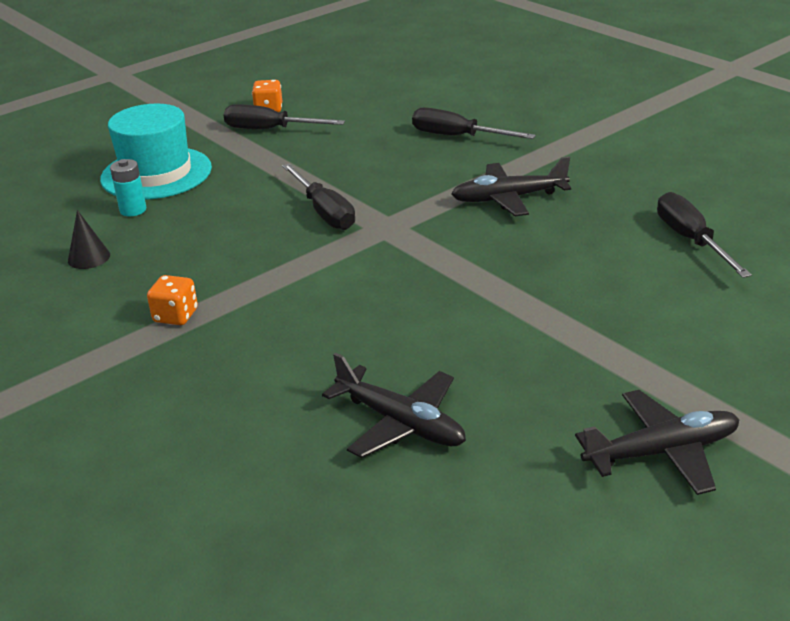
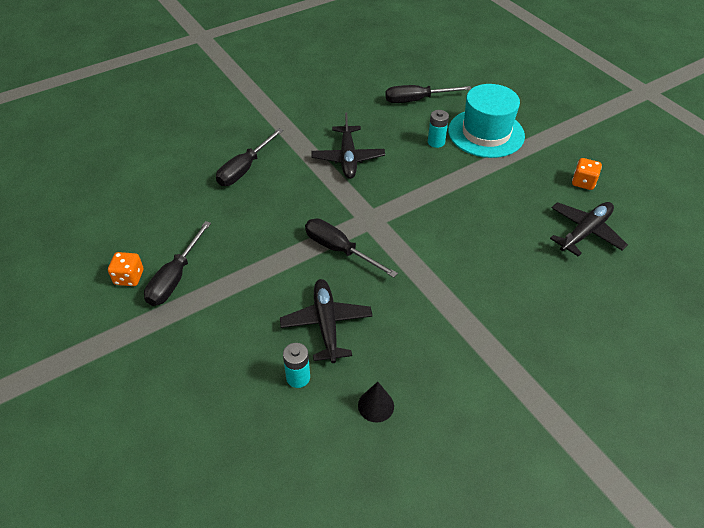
camera: 85 degrees left, 15 degrees up
turquoise hat [100,104,212,200] -> turquoise hat moved to [448,84,525,158]
orange dice [147,275,198,325] -> orange dice moved to [572,158,602,190]
black screwdriver [282,163,355,230] -> black screwdriver turned 120 degrees counterclockwise [305,219,398,278]
black plane [575,390,739,495] -> black plane moved to [280,279,373,363]
none -> turquoise battery [428,110,449,148]

